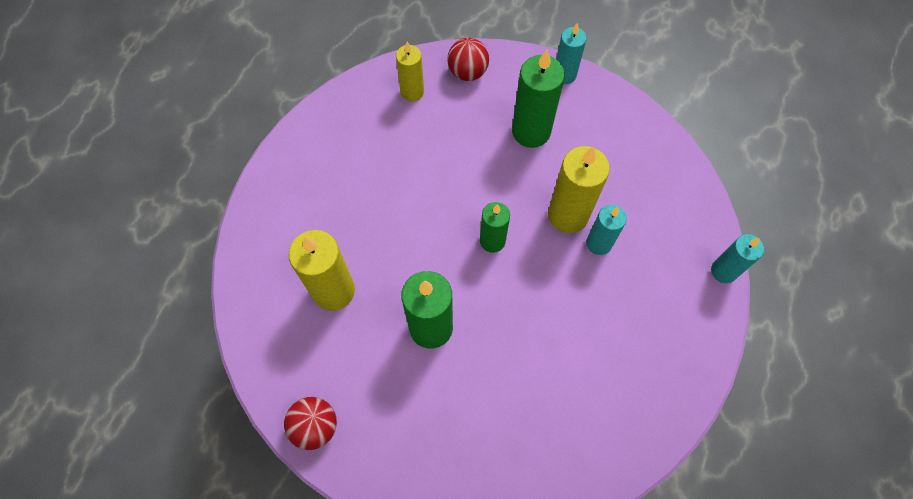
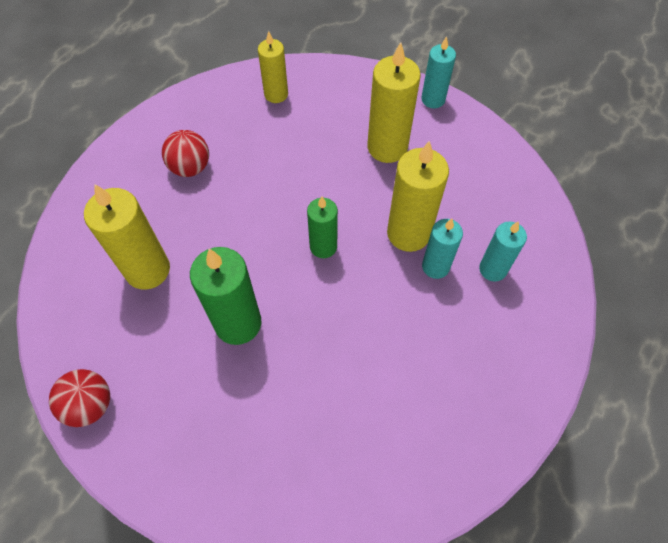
camera: 10 degrees right, 5 degrees down
red ball [447,38,489,81] -> red ball moved to [162,130,209,177]
green candle [512,50,565,148] -> yellow candle [367,42,421,163]
turquoise candle [711,234,764,283] -> turquoise candle moved to [479,221,527,282]

